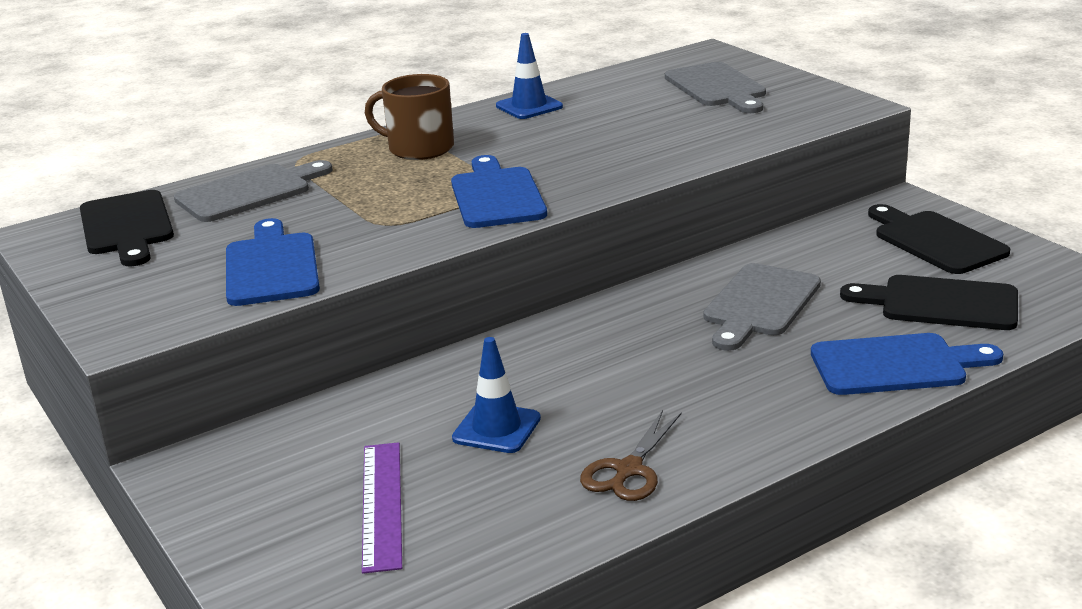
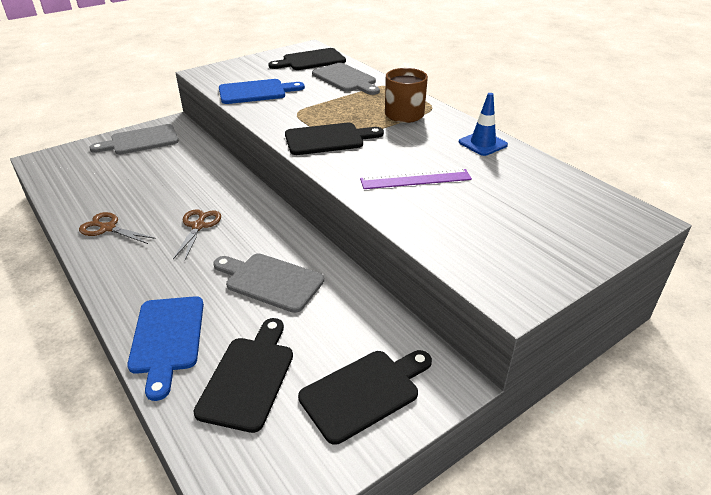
camera: 85 degrees right, 10 degrees up
purple ruler [362,442,402,574] -> purple ruler moved to [360,169,472,189]
blue cutting board [451,155,547,228] -> black cutting board [285,123,384,155]
blue traffic cone [452,337,541,453] -> none
grey cutting board [665,62,766,113] -> grey cutting board moved to [89,124,179,154]
none -> brown scissors [173,209,221,260]

